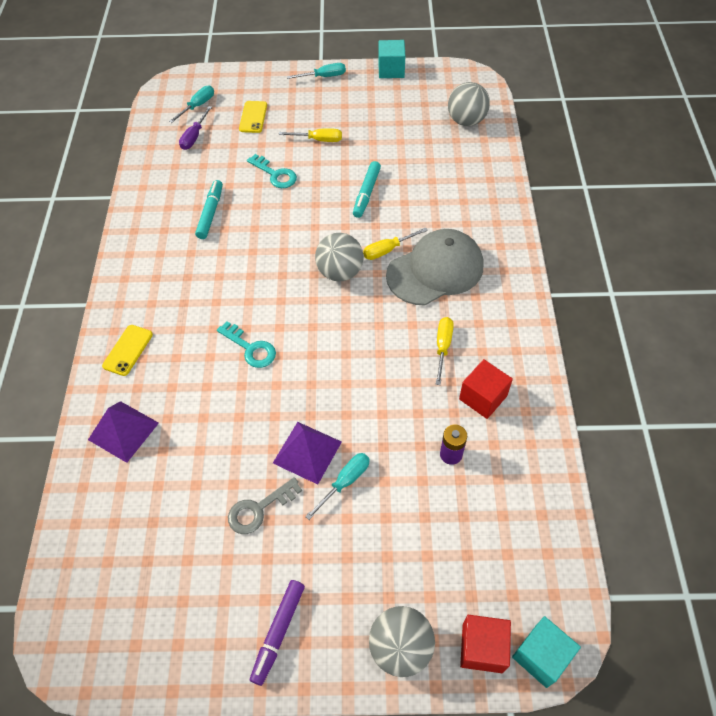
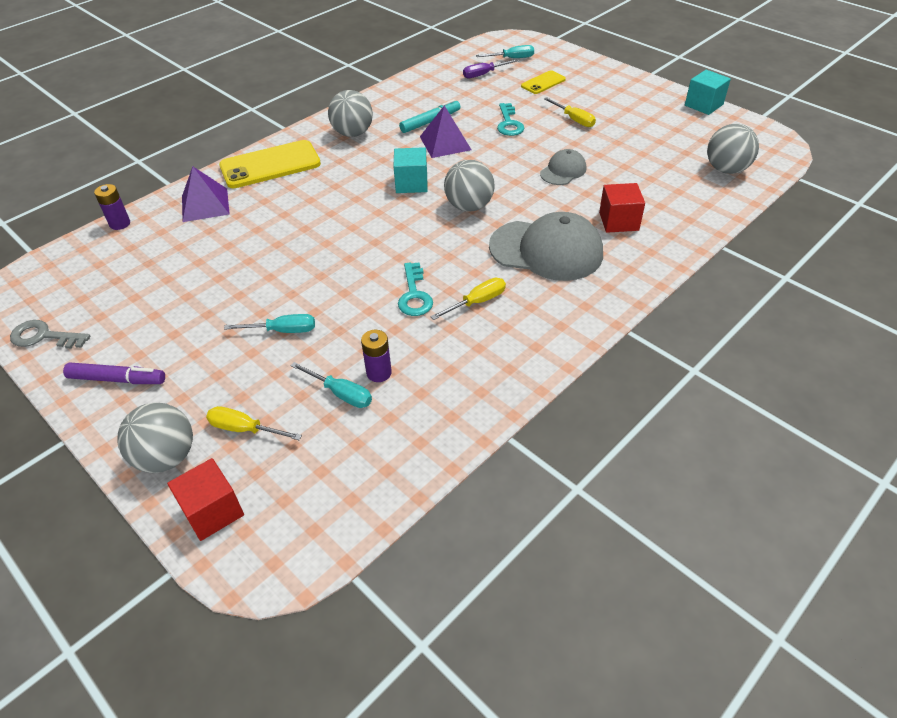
camera: 45 degrees right, 10 degrees down
yellow phone [102,325,153,376] -> yellow phone [219,140,321,188], size x1.86
turquoise key [217,322,276,368] -> turquoise key moved to [398,262,433,316]
grey key [228,477,302,534] -> grey key moved to [10,320,90,349]
purple marker [250,580,305,686] -> purple marker turned 150 degrees counterclockwise [63,362,165,384]
purple pyramid [273,422,342,485] -> purple pyramid moved to [420,105,471,158]
turquoise screwdriver [287,63,346,79] -> turquoise screwdriver moved to [290,362,372,408]
turquoise marker [353,161,381,218] -> grey cap [540,149,586,185]
yellow screwdriver [363,227,428,260] -> yellow screwdriver moved to [206,406,302,440]
red cube [459,359,513,419] -> red cube moved to [599,183,645,233]
turquoise cube [512,616,581,688] -> turquoise cube moved to [393,147,428,193]
none -> purple battery [94,184,130,230]
none -> grey ball [328,90,373,137]

